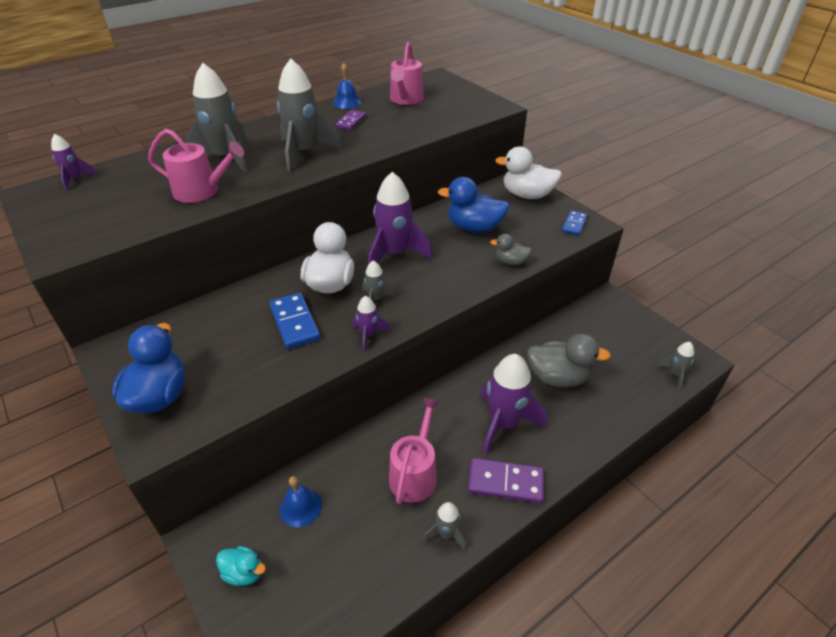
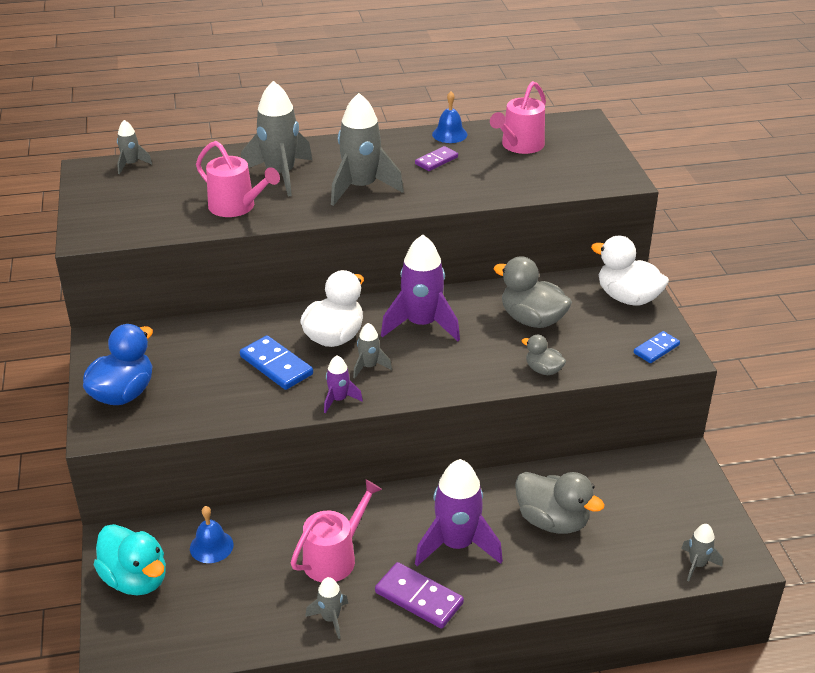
camera: 25 degrees right, 5 degrees down
purple rocket [51,134,97,190] -> grey rocket [117,120,152,174]
turquoise duck [216,546,266,586] -> turquoise duck [94,524,166,595], size x1.84
blue domino [269,293,320,349] -> blue domino turned 45 degrees counterclockwise [240,335,313,390]
blue duck [438,177,510,233] -> grey duck [494,256,572,328]

